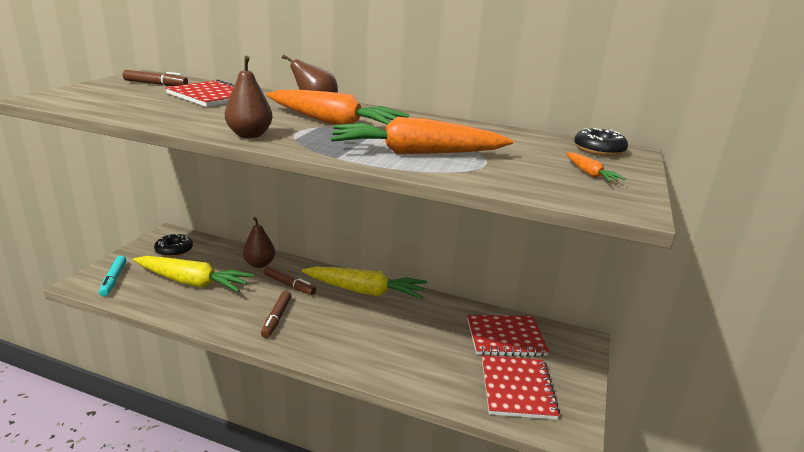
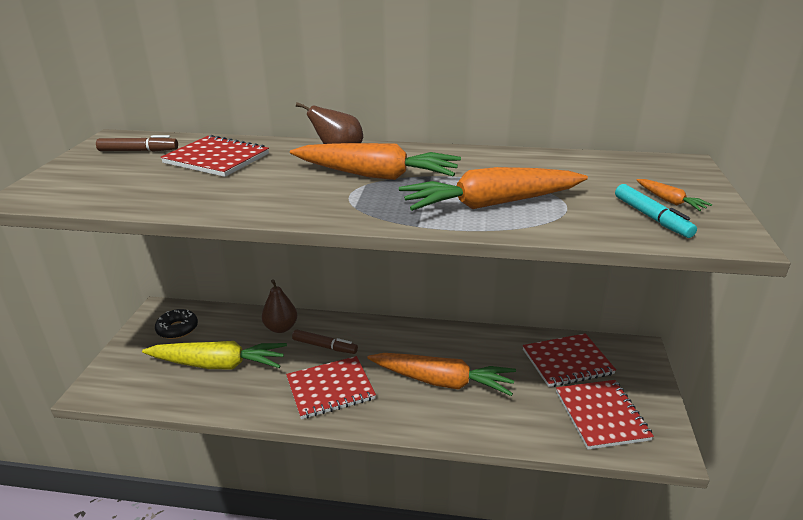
camera: 10 degrees left, 5 degrees up
turquoise marker [99,256,126,297] -> turquoise marker moved to [615,184,697,238]
brown pear [225,56,273,138] -> none
brown marker [261,291,292,338] -> red notebook [286,356,376,419]
yellow carrot [302,266,427,299] -> none
black donut [574,128,628,156] -> none
none -> orange carrot [368,353,516,396]

